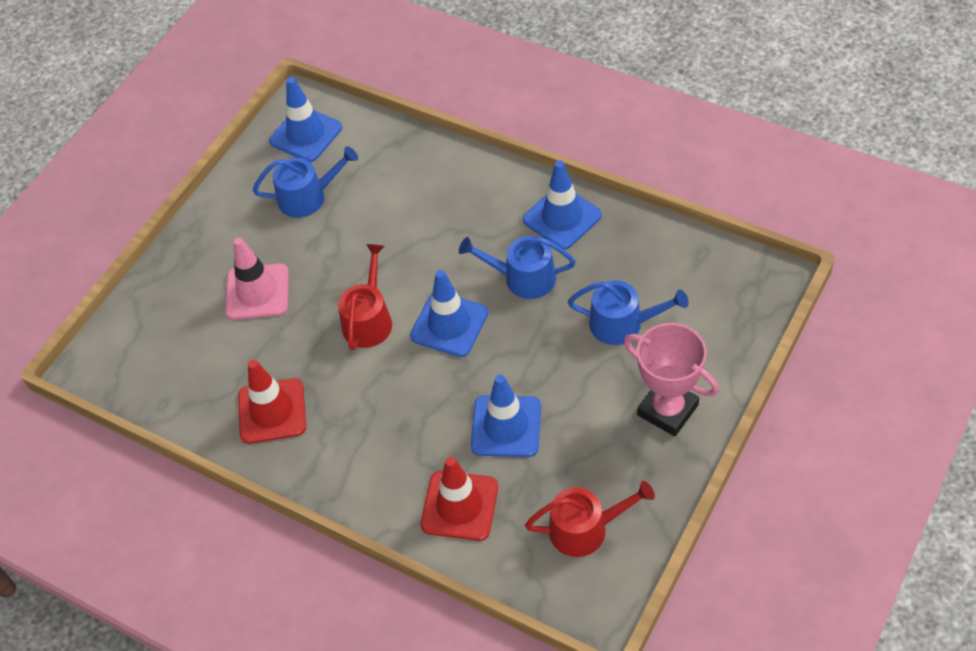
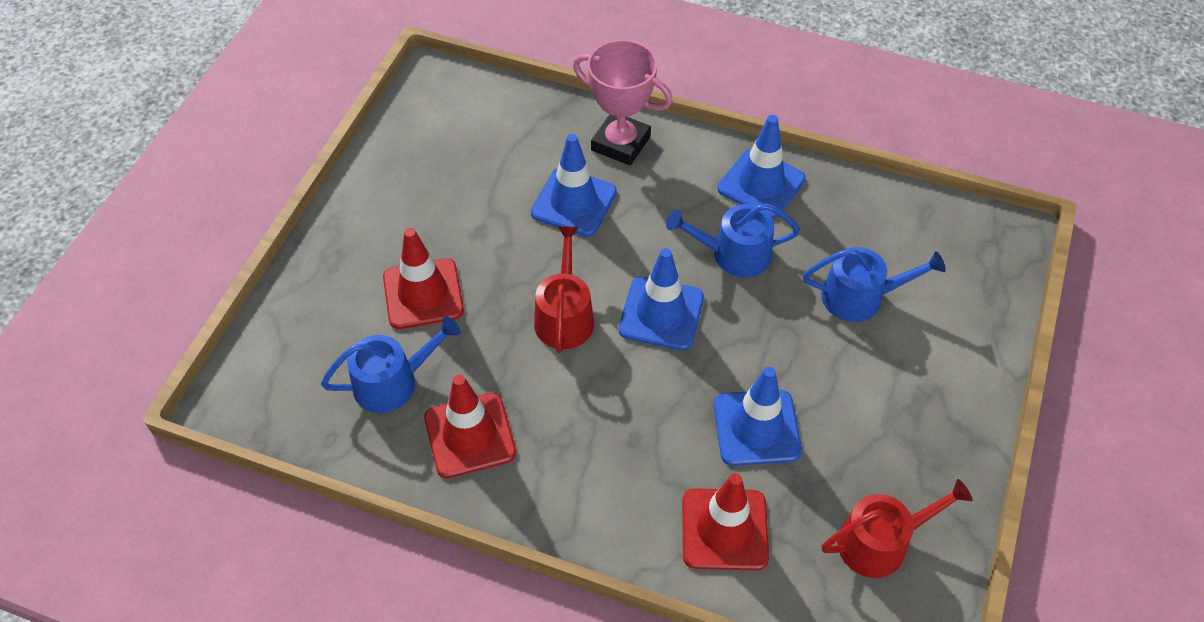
camera: 15 degrees left, 0 degrees up
pink traffic cone [225,238,289,320] -> red traffic cone [383,228,464,329]
blue watering can [253,146,358,218] -> blue watering can moved to [321,316,461,413]
blue traffic cone [269,77,342,162] -> blue traffic cone moved to [531,134,617,237]
pink trophy [624,323,719,436] -> pink trophy moved to [573,39,673,166]

